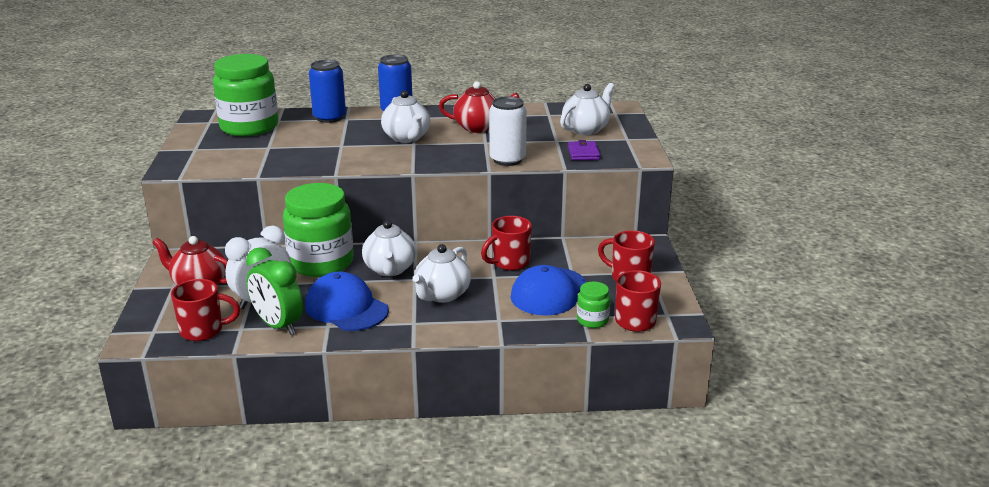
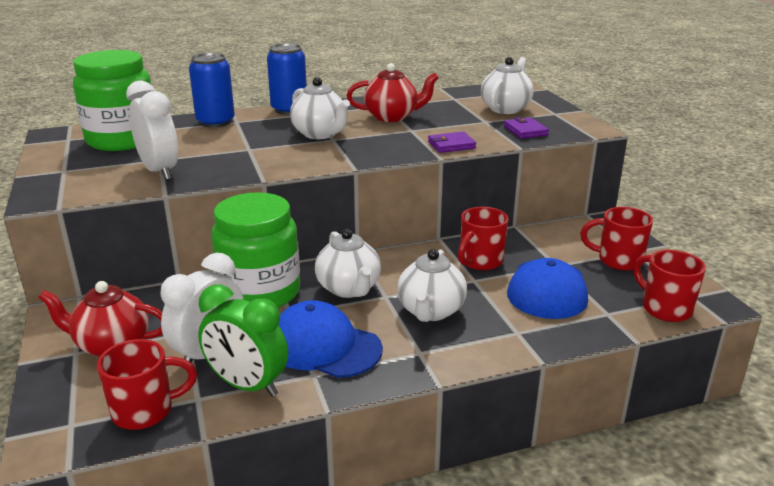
camera: 15 degrees left, 0 degrees up
white can [489,96,527,166] -> purple wallet [428,132,476,153]
green jar [577,282,610,328] -> none
none -> white clock [126,81,178,180]

